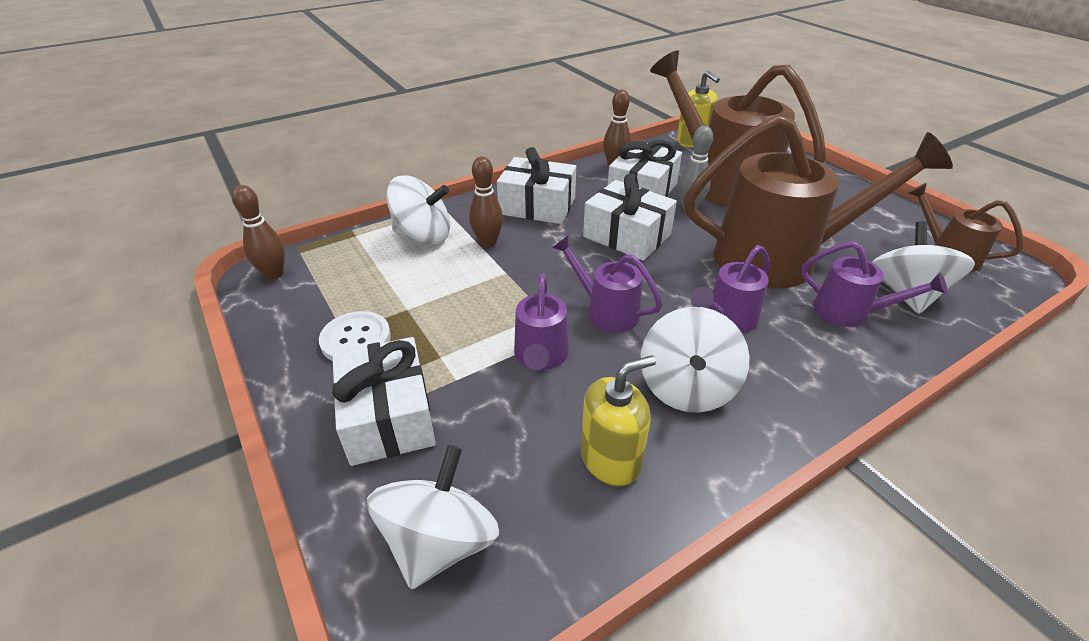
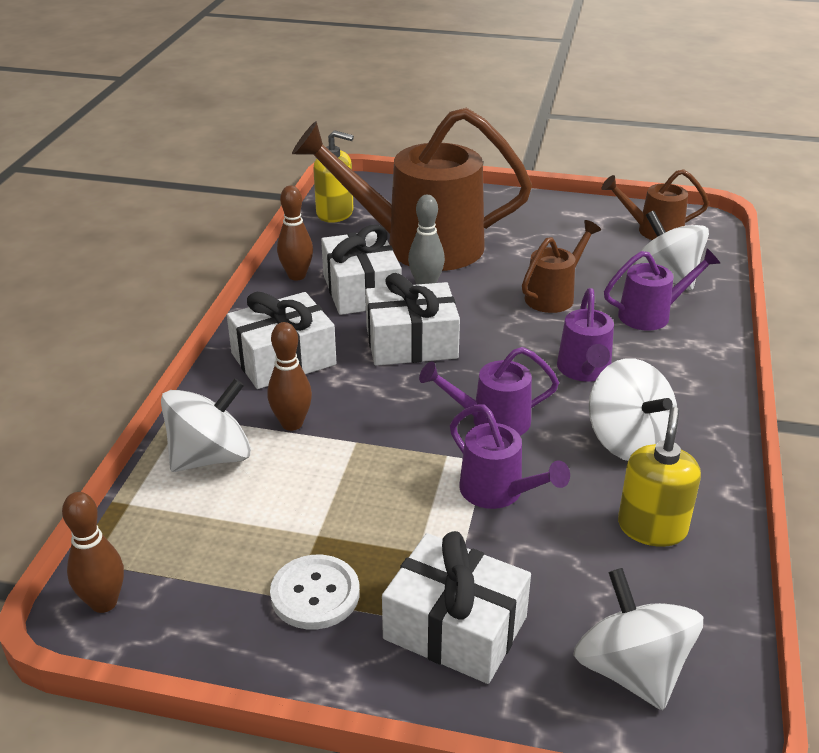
camera: 45 degrees left, 5 degrees down
brown watering can [684,115,953,289] -> brown watering can [522,220,601,313], size x0.47

